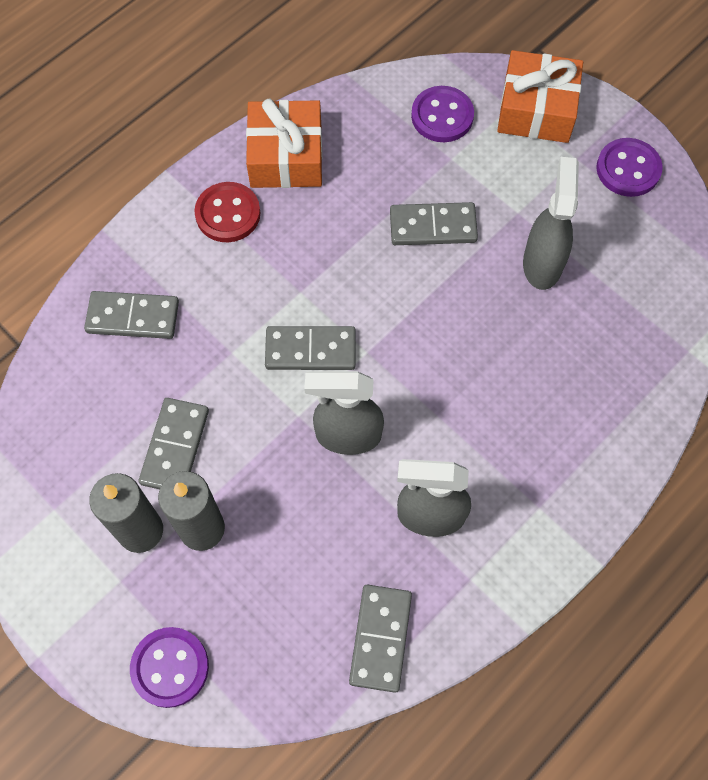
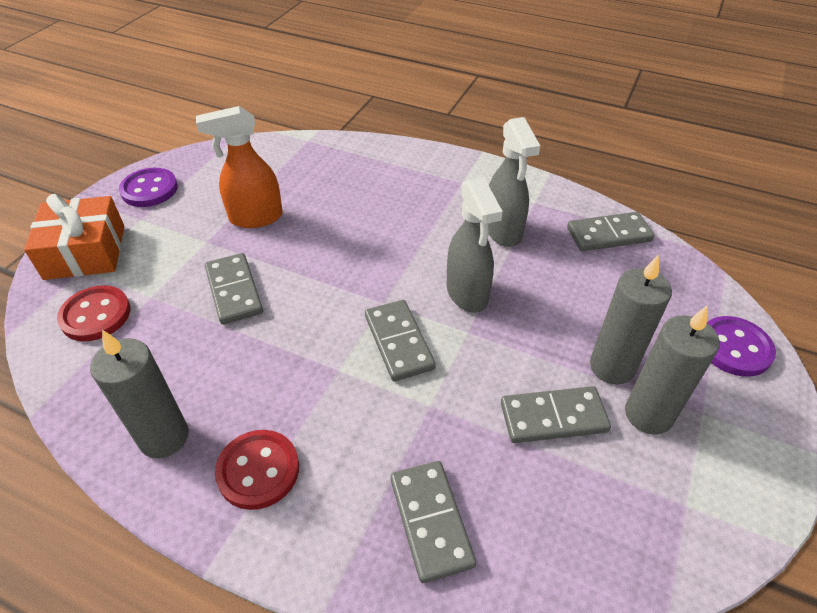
camera: 110 degrees left, 20 degrees down
orange gift [246,99,323,188] -> grey candle [90,330,189,458]
purple button [411,86,474,142] -> red button [57,285,130,341]
grey spray bottle [523,157,579,290] -> orange spray bottle [196,106,283,228]

